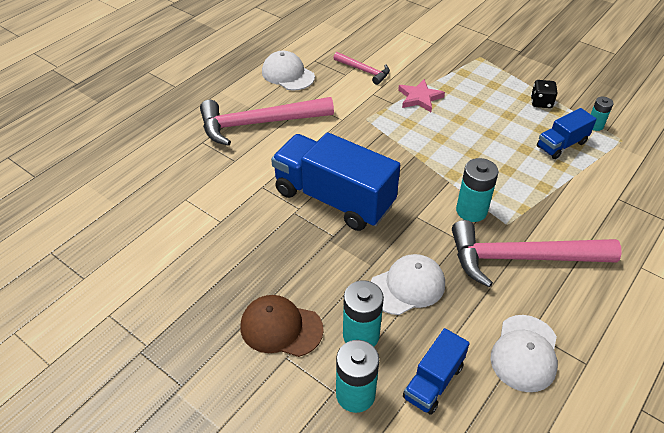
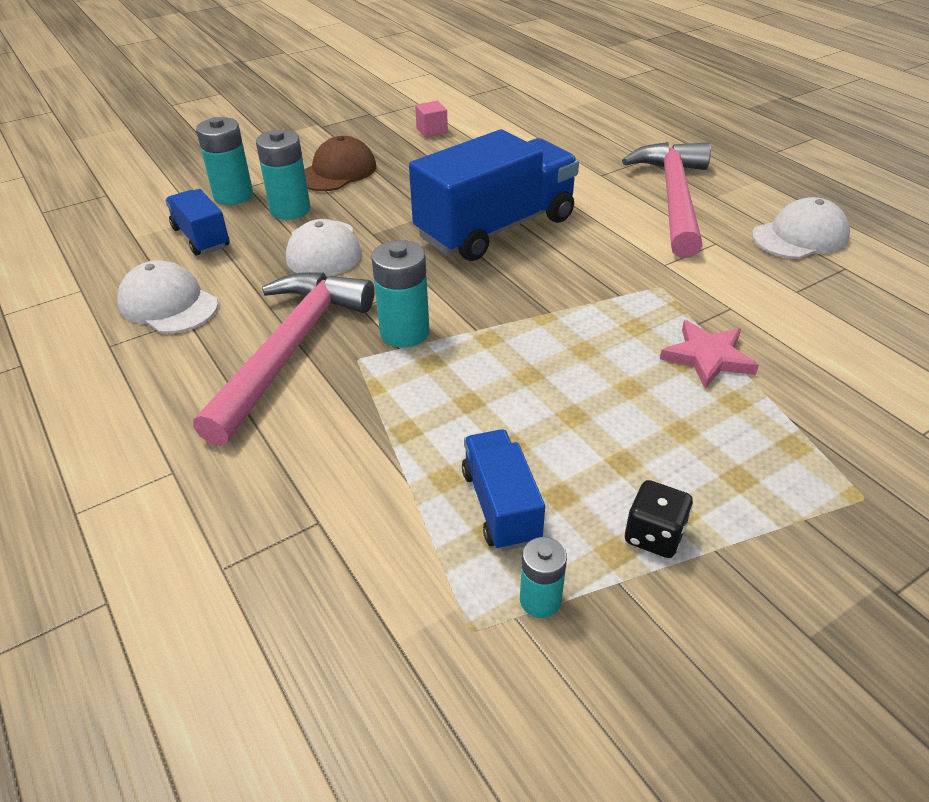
camera: 110 degrees right, 5 degrees down
pink hammer [333,52,390,85] -> none
none -> pink cube [415,101,448,138]

